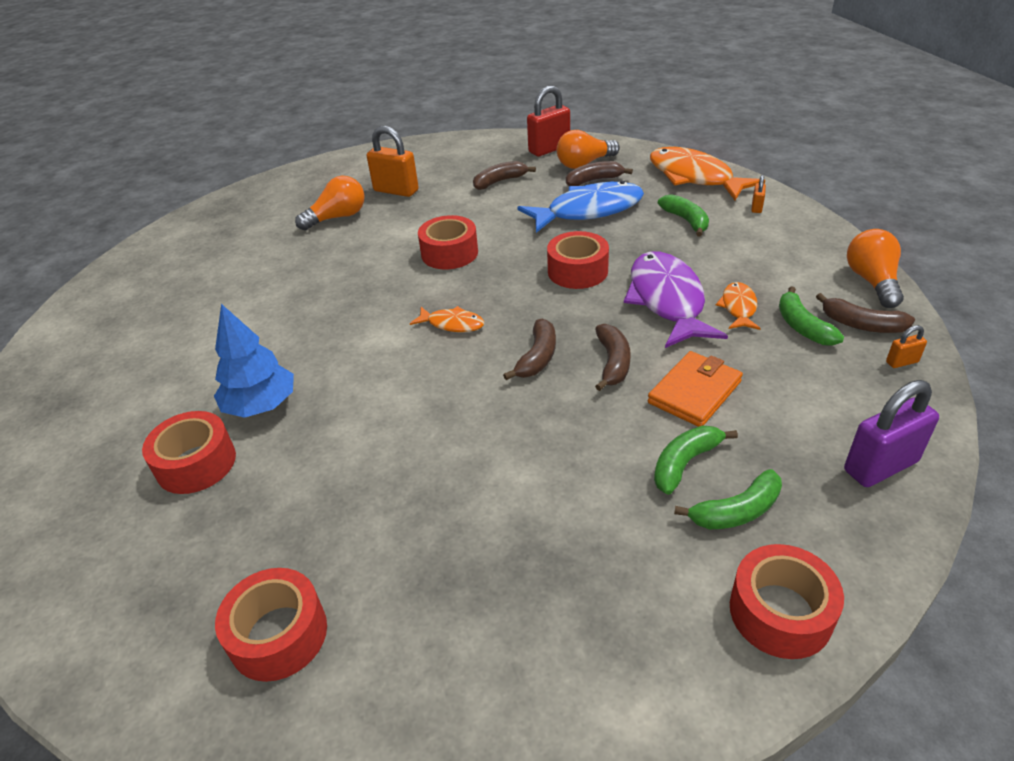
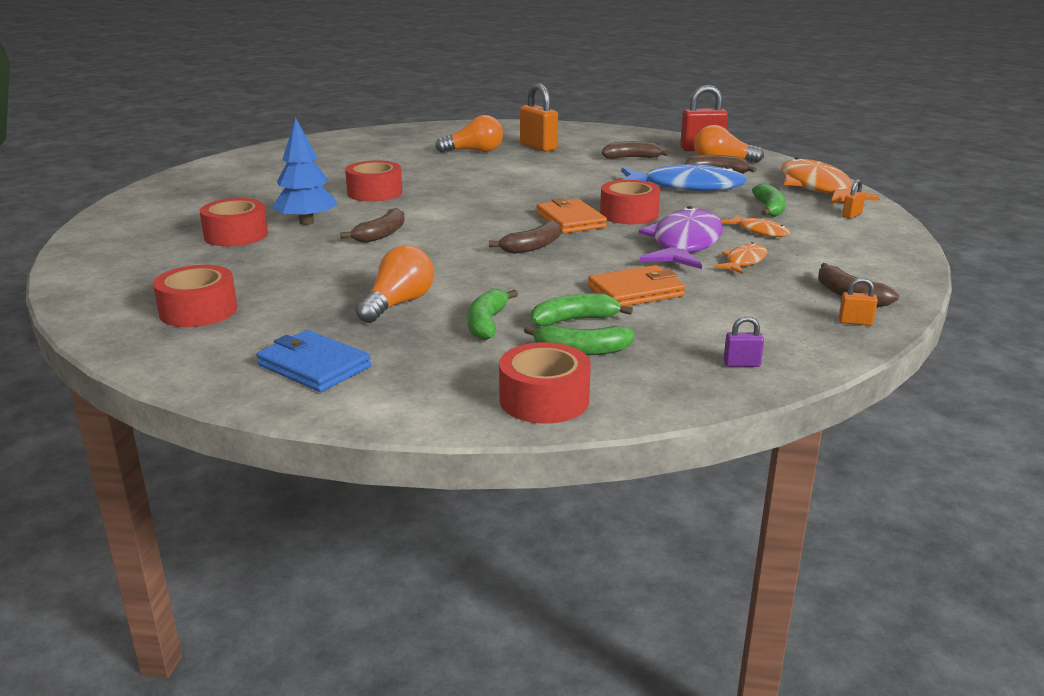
camera: 25 degrees right, 15 degrees down
orange fish [410,306,484,332] -> orange fish moved to [721,215,790,237]
red tape [418,215,478,269] -> red tape moved to [345,160,402,202]
brown banana [595,324,631,391] -> brown banana moved to [340,208,405,243]
green banana [779,286,844,346] -> green banana moved to [467,289,518,340]
purple padlock [844,380,939,487] -> purple padlock [724,316,764,367], size x0.47
orange light bulb [847,229,904,308] -> orange light bulb moved to [355,245,434,323]
none -> blue wallet [256,330,371,392]
none -> orange wallet [536,198,607,233]

